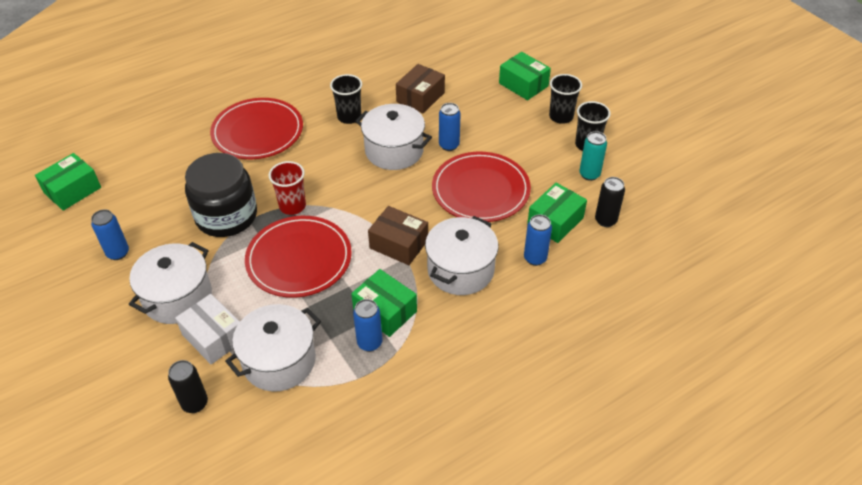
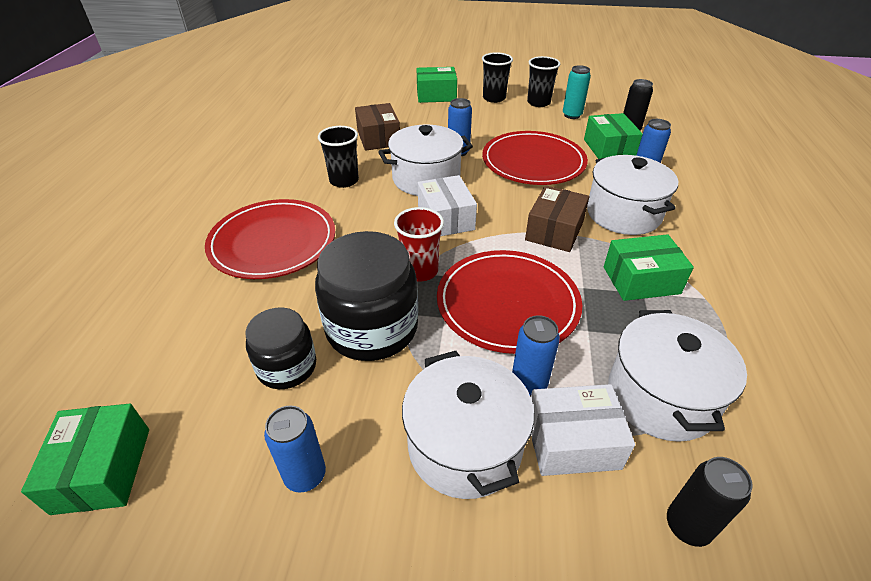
camera: 50 degrees left, 5 degrees down
blue can [353,299,382,351] -> blue can moved to [512,315,560,396]
brown box [368,206,428,265] -> brown box turned 45 degrees counterclockwise [525,185,589,252]
none -> black jar [245,307,316,389]
none -> white box [418,175,477,236]

